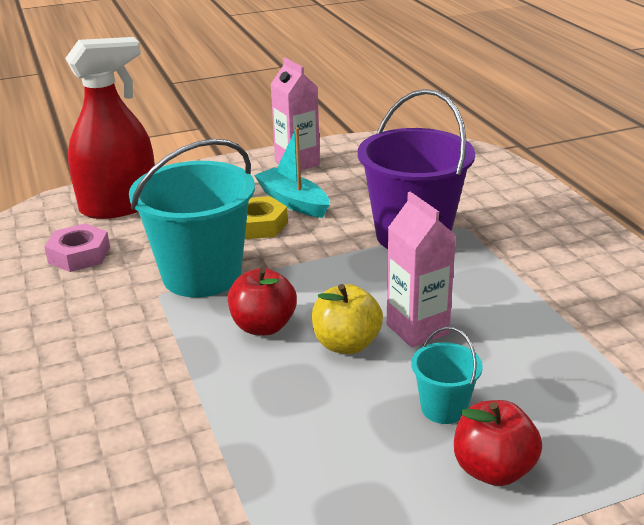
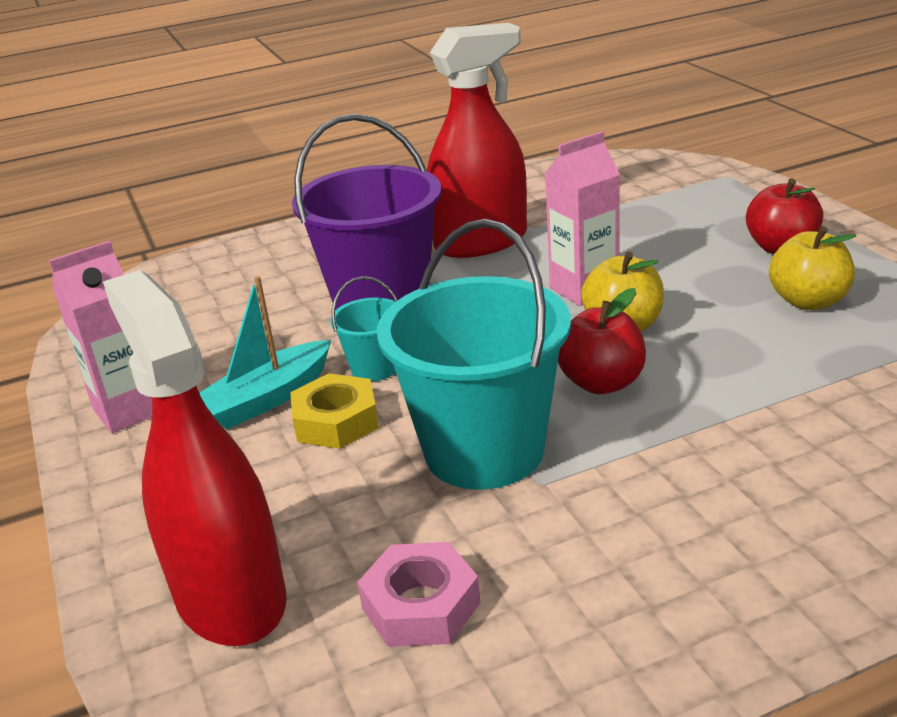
camera: 90 degrees left, 0 degrees up
turquoise bucket [411,327,483,424] -> turquoise bucket moved to [330,276,397,381]
none -> red spray bottle [427,23,527,258]
none -> yellow apple [769,226,856,310]

